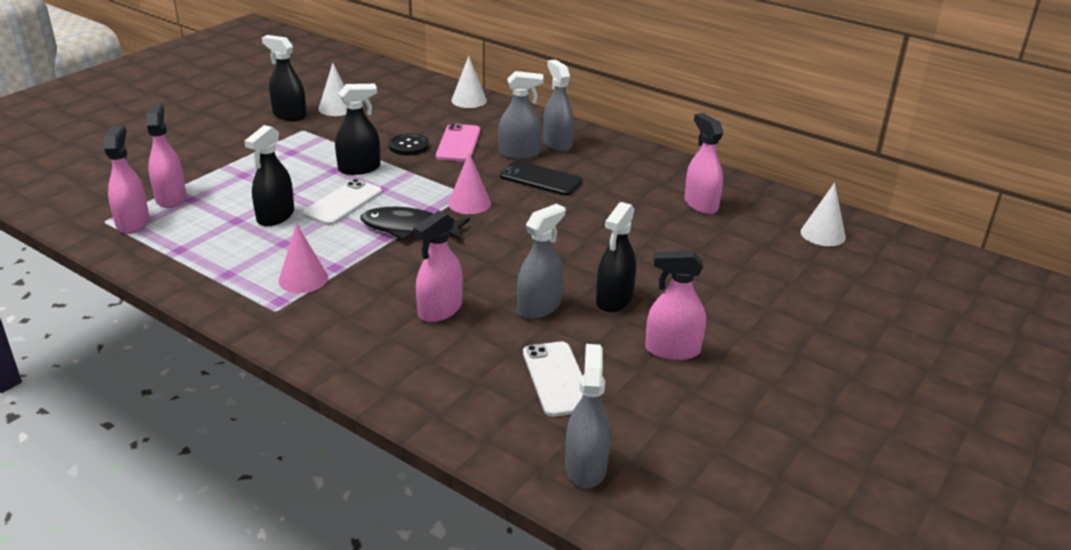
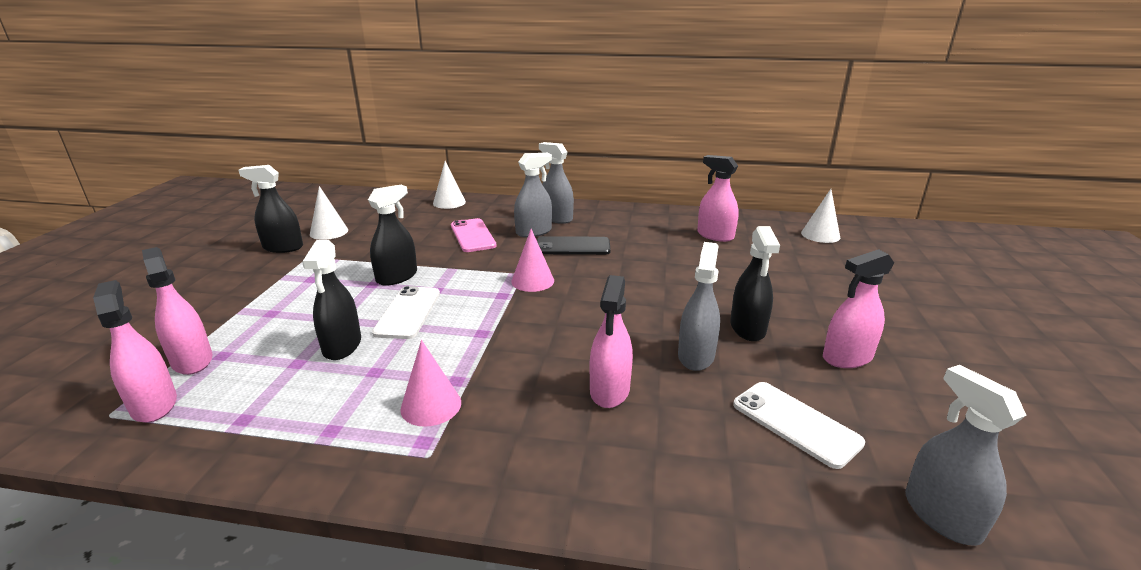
camera: 25 degrees left, 5 degrees down
black fish [361,207,470,240] -> none
black button [388,133,429,156] -> none

